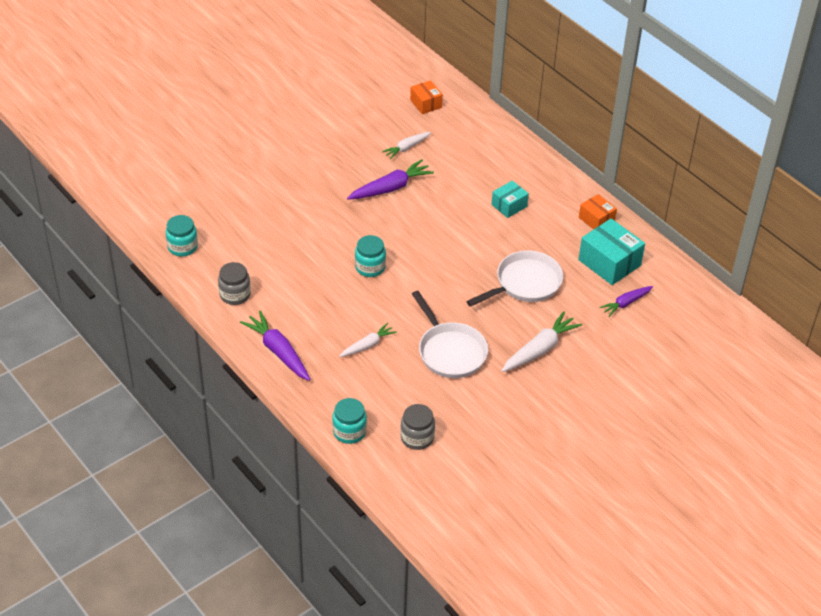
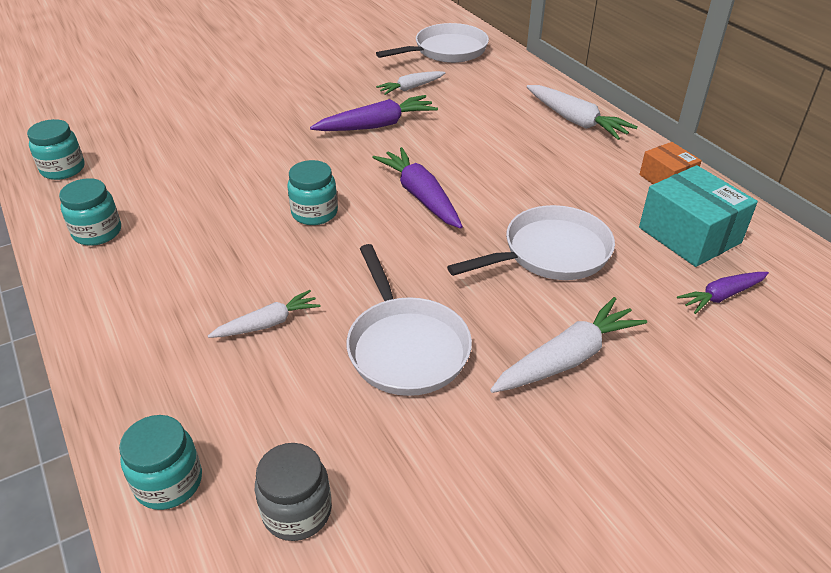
camera: 10 degrees right, 5 degrees down
grey jar [218,262,251,305] -> turquoise jar [59,178,121,246]
purple carrot [240,311,311,381] -> purple carrot moved to [372,147,463,229]
orange box [410,80,443,114] -> white pan [376,23,489,63]
turquoise box [491,181,529,218] -> none
none -> white carrot [526,85,637,140]

